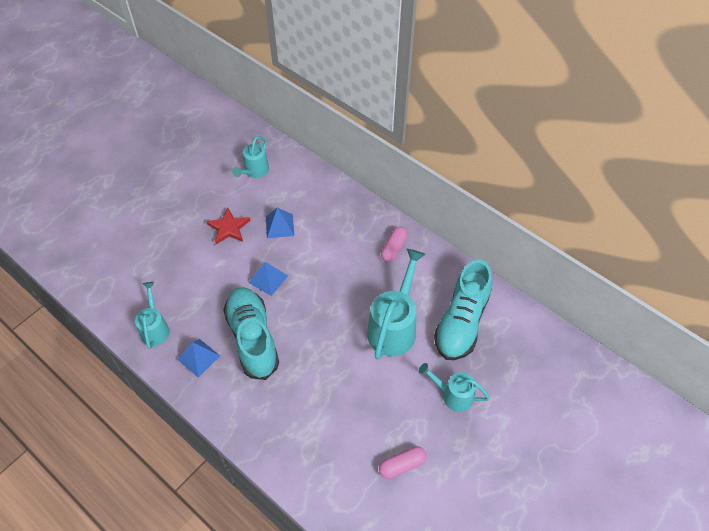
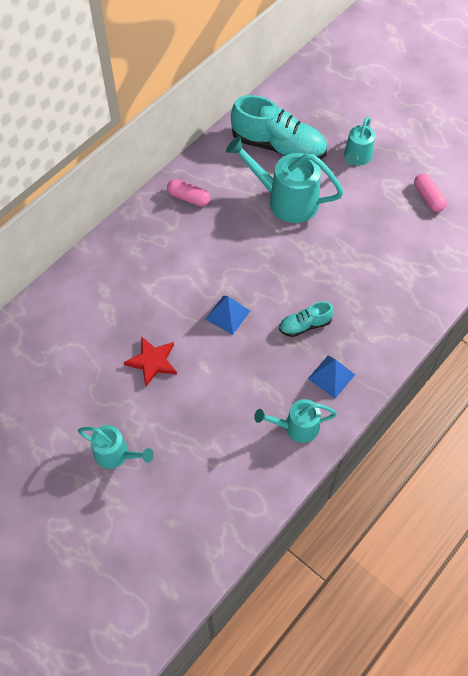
camera: 90 degrees left, 5 degrees up
turquoise shoe [223,287,279,380] -> turquoise shoe [279,301,334,337], size x0.49
turquoise watering can [232,136,269,178] -> turquoise watering can moved to [78,425,154,469]
blue pyramid [266,208,294,238] -> none

